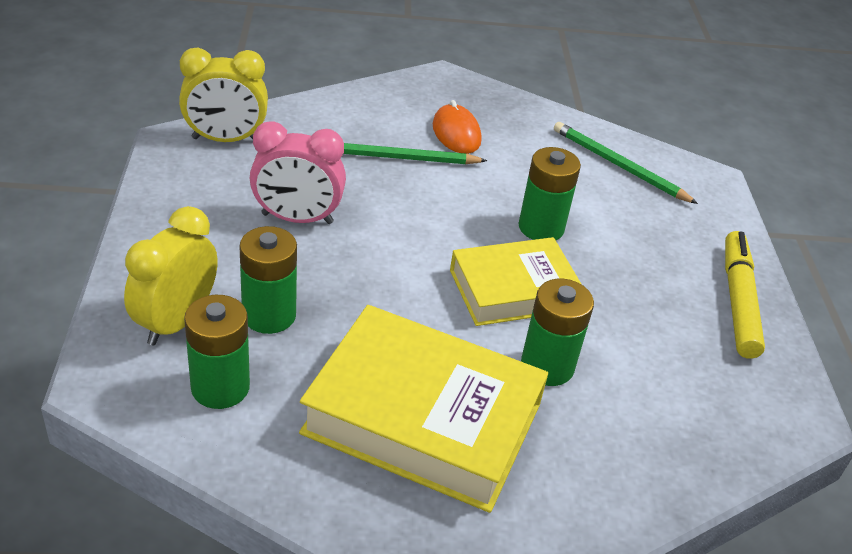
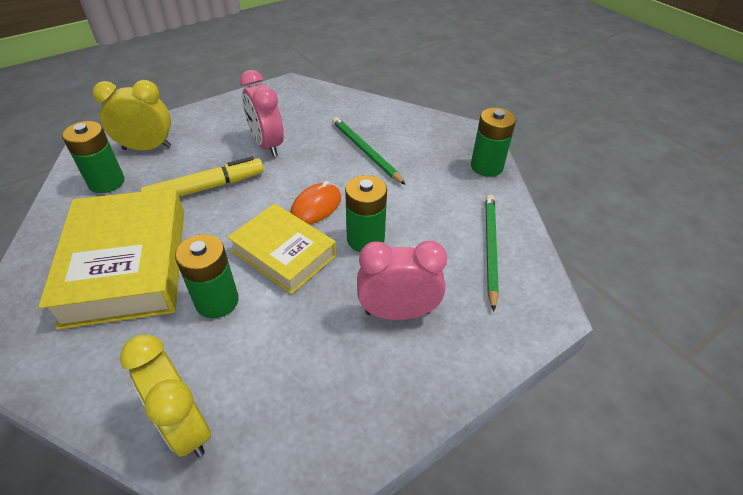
camera: 60 degrees right, 5 degrees up
yellow clock [179,47,268,142] -> yellow clock moved to [120,335,211,457]
green battery [239,226,297,334] -> green battery moved to [471,108,516,177]
orange mouse [433,100,481,154] -> orange mouse moved to [290,181,341,224]
yellow marker [725,231,765,359] -> yellow marker moved to [140,156,264,197]
none -> pink clock [357,241,447,320]

